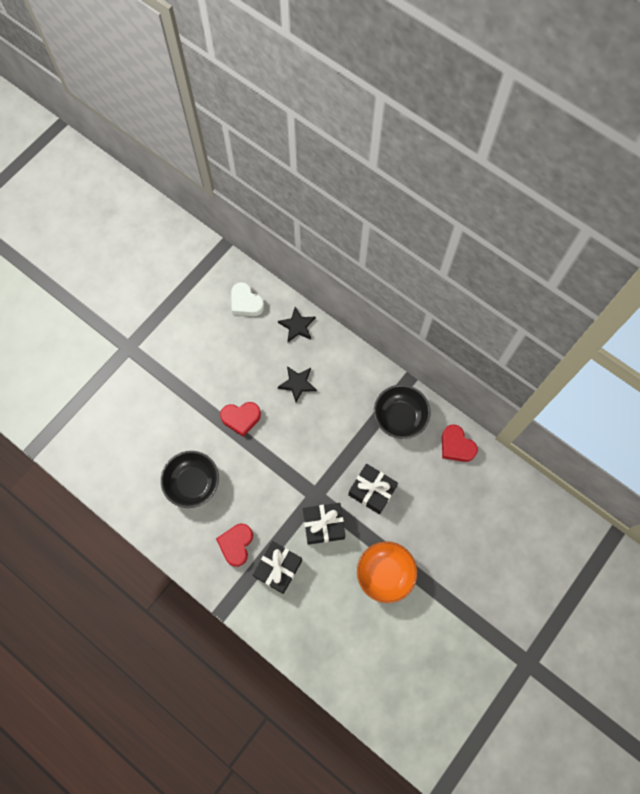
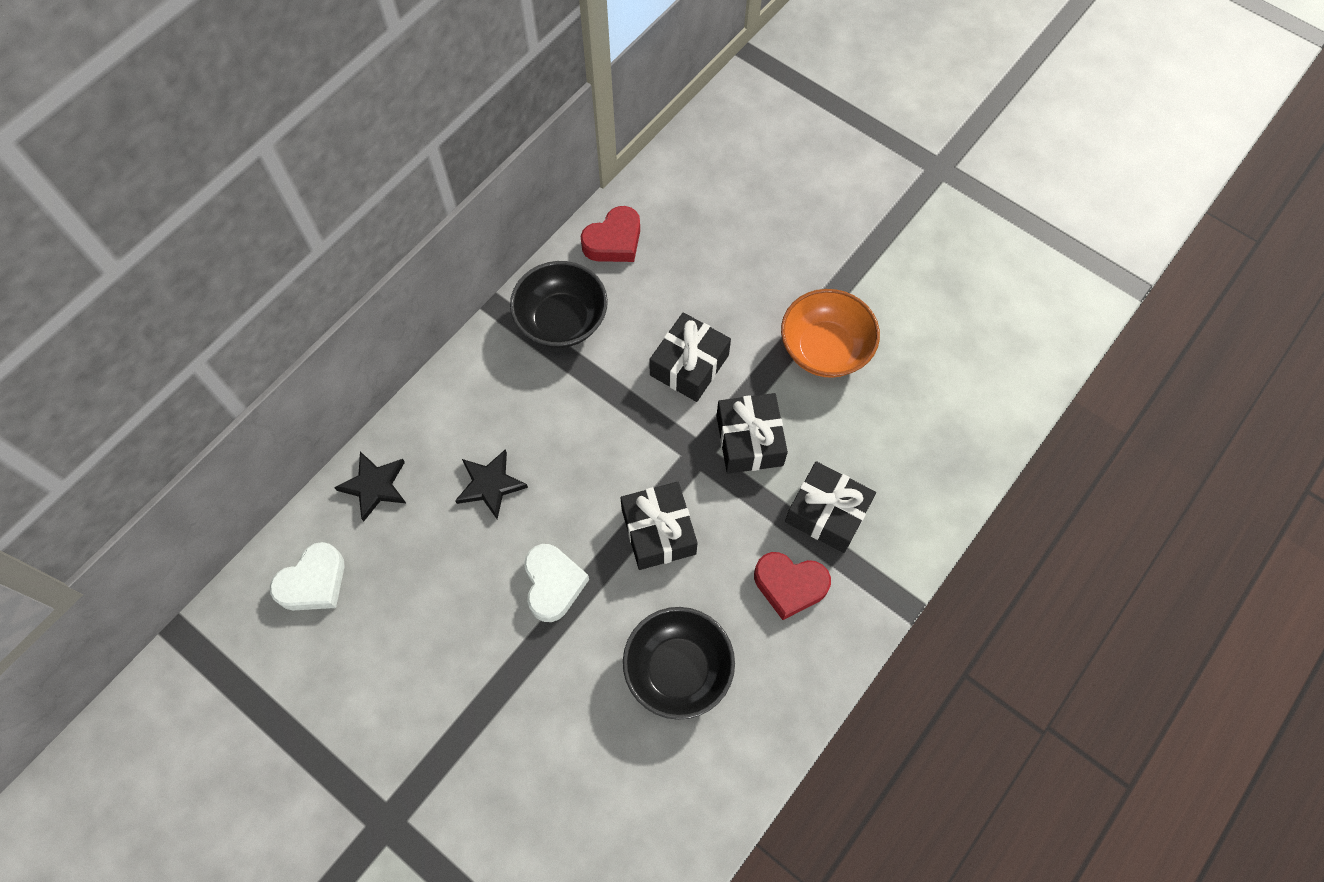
camera: 90 degrees left, 5 degrees down
red heart [220,402,261,437] -> white heart [524,544,589,622]
none -> black gift [620,482,698,570]

